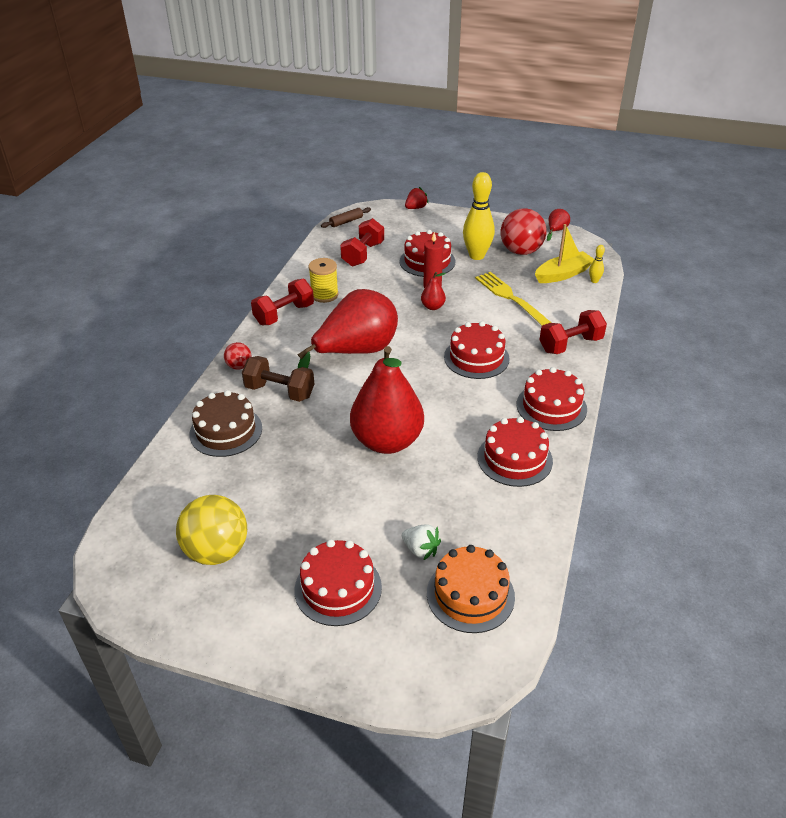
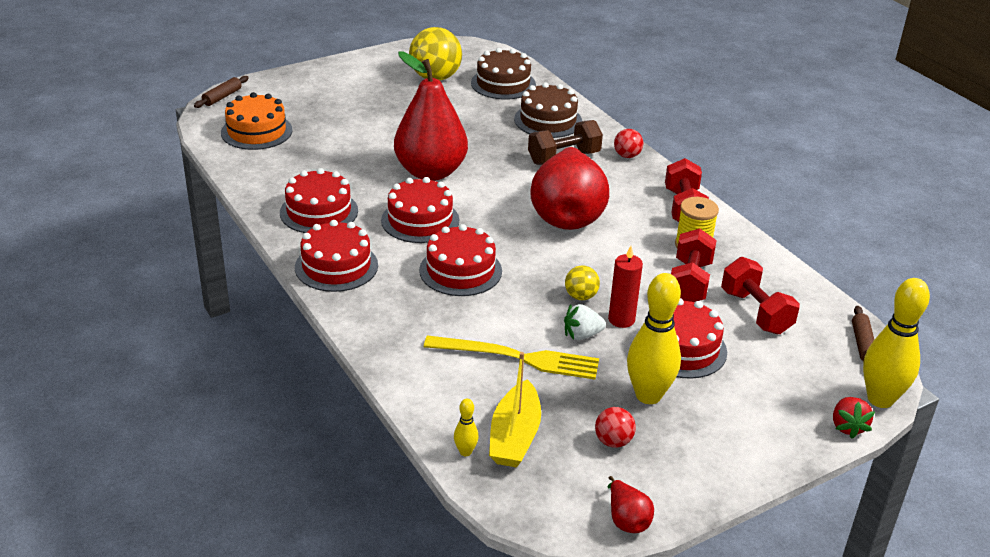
camera: 130 degrees right, 5 degrees down
red cake [295,539,382,626] -> red cake moved to [381,177,459,243]
white strawberry [402,524,441,561] -> white strawberry moved to [564,304,606,340]
red pear [421,272,446,310] -> yellow ball [565,265,600,300]
red ball [501,208,547,255] -> red ball [595,407,636,448], size x0.50
red dumbbell [539,310,607,354] -> red dumbbell moved to [671,229,717,302]
none -> brown rolling pin [194,76,249,108]
none -> brown cake [471,48,536,100]
none -> yellow bowling pin [863,278,930,408]

